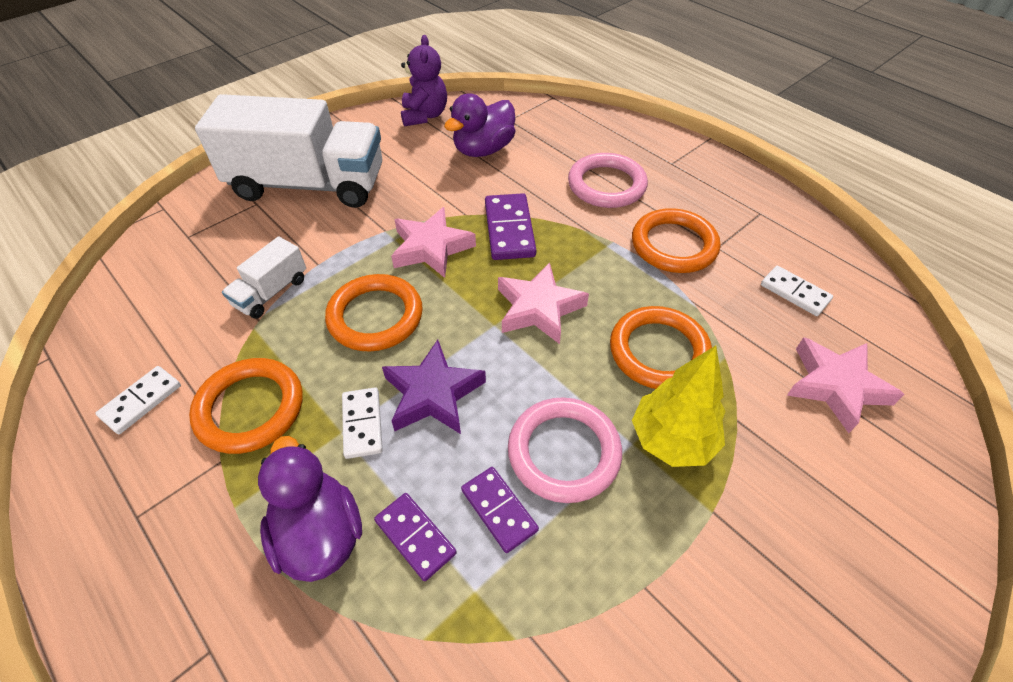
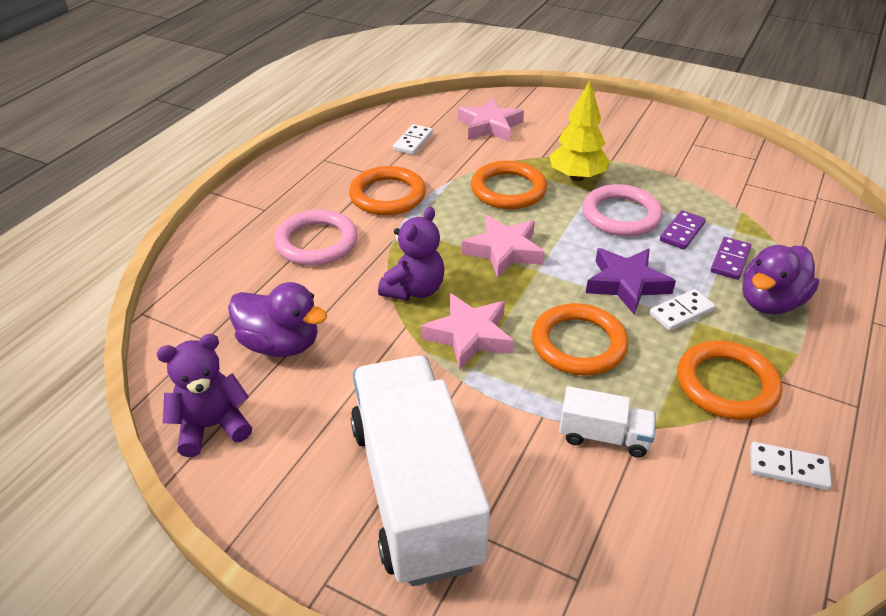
camera: 110 degrees left, 10 degrees down
purple domino [485,193,536,260] -> purple teddy bear [378,207,445,301]

